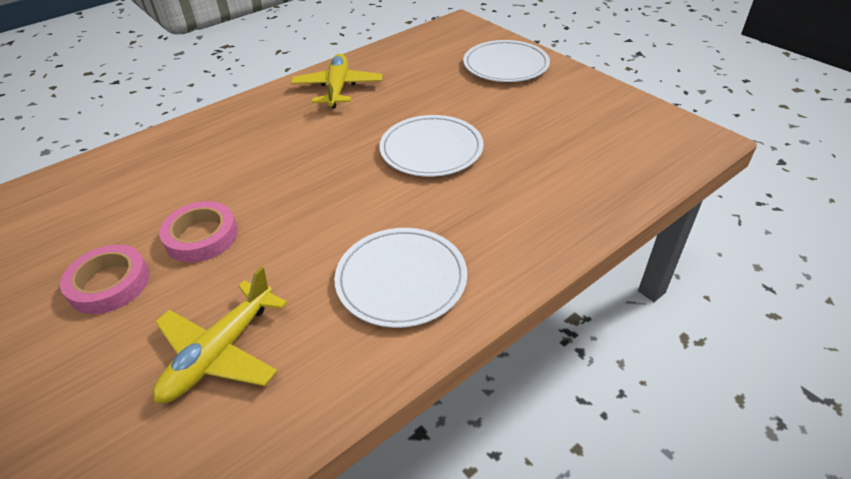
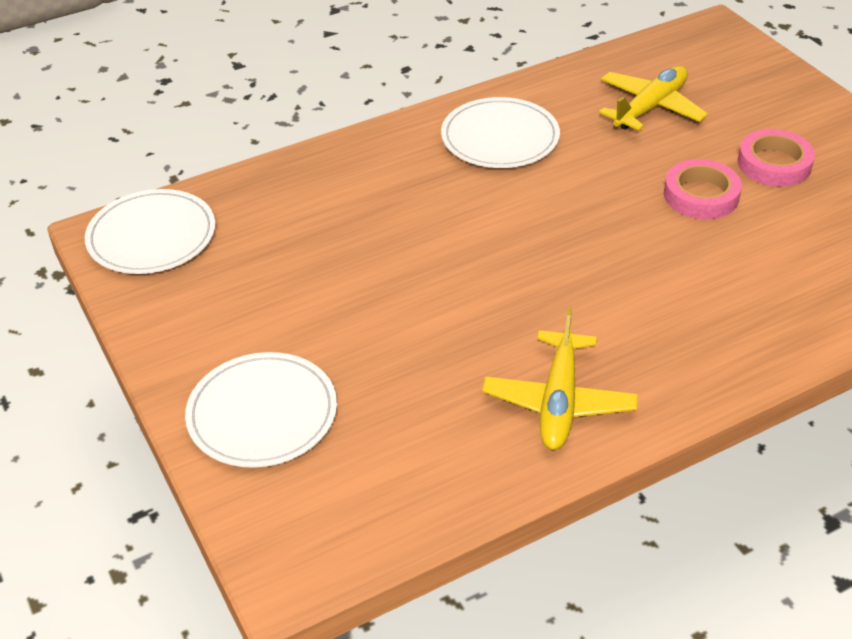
camera: 170 degrees left, 0 degrees up
white plate [379,115,483,177] -> white plate moved to [85,189,216,274]

